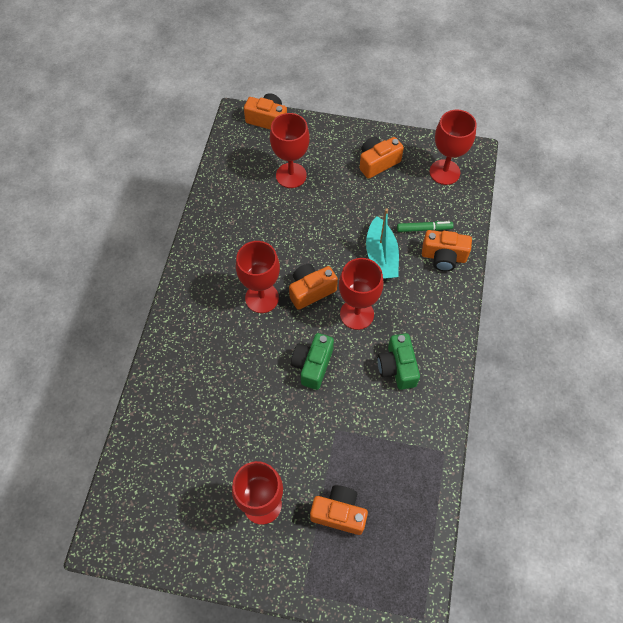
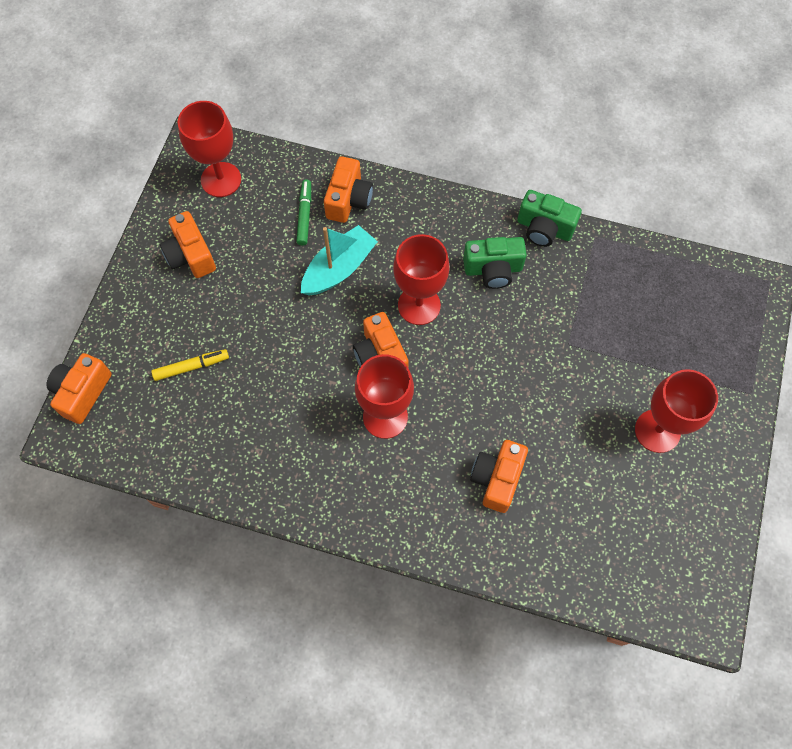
camera: 85 degrees left, 5 degrees up
red goblet [270,113,309,188] -> yellow marker [151,349,229,381]
green camera [291,333,334,390] -> green camera moved to [517,190,582,247]
orange camera [310,485,368,535] -> orange camera moved to [470,440,528,513]
turquoise boat [366,208,399,279] -> turquoise boat turned 45 degrees counterclockwise [301,225,378,296]

